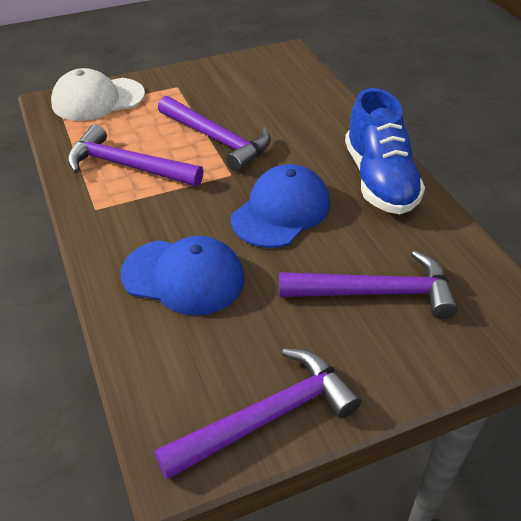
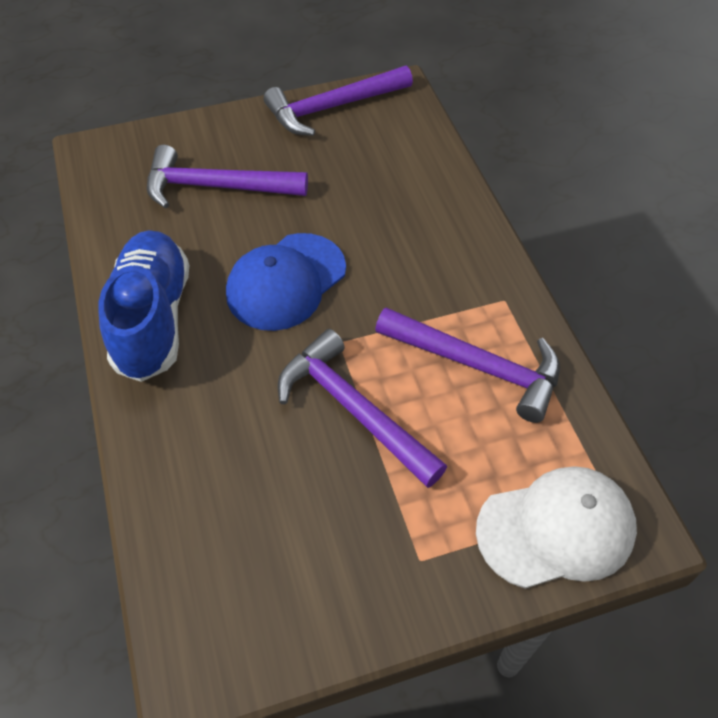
camera: 175 degrees left, 10 degrees up
blue cap [121,236,245,316] -> none

